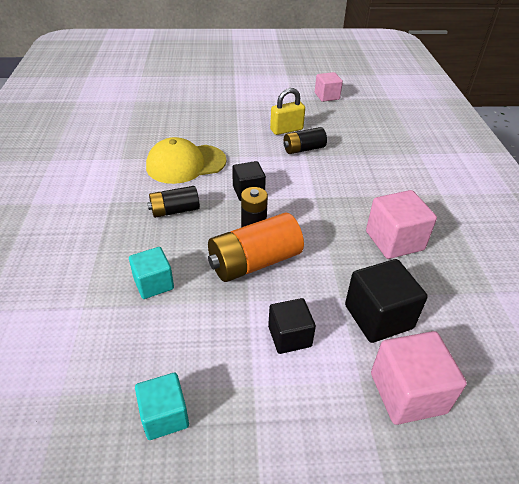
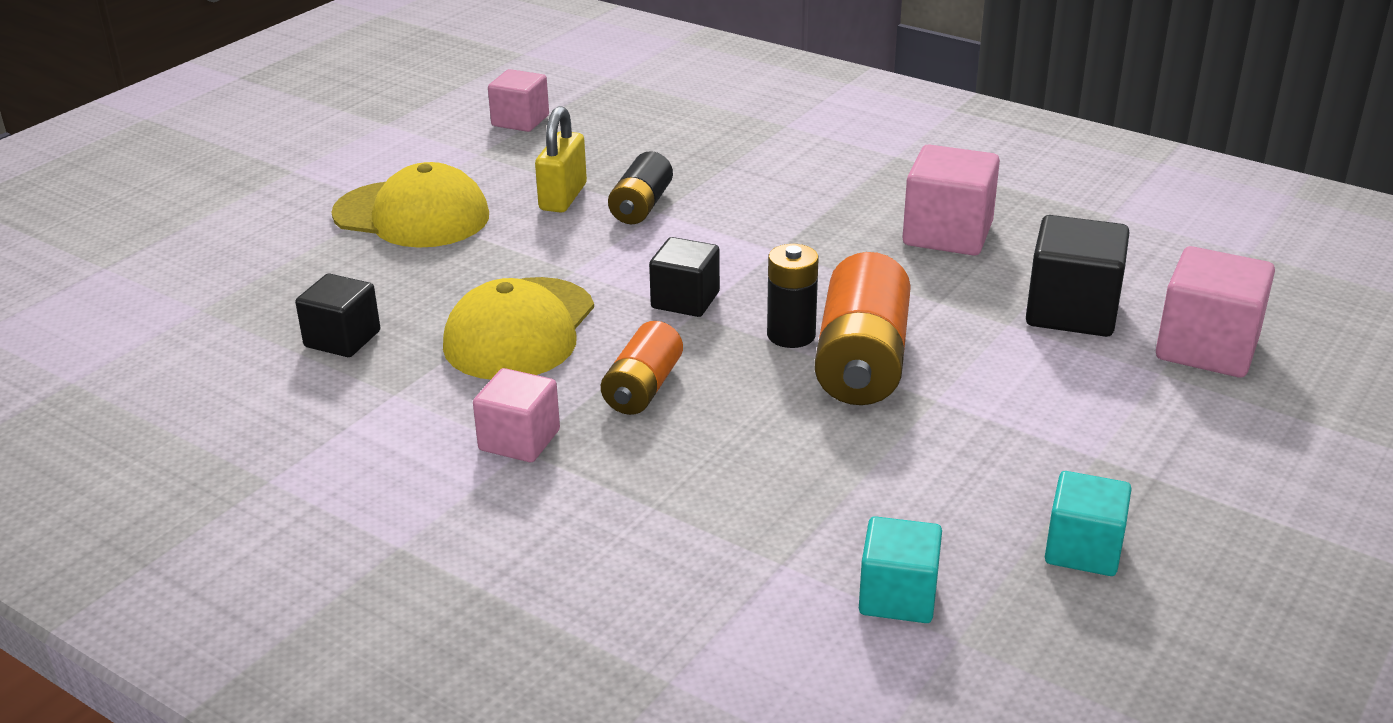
camera: 50 degrees left, 10 degrees down
turquoise cube [129,247,174,299] -> turquoise cube moved to [859,516,942,623]
black battery [147,186,200,218] -> orange battery [601,321,683,415]
black cube [268,298,316,354] -> black cube moved to [295,274,380,357]
none -> yellow cap [331,162,489,248]
none -> pink cube [473,368,560,462]

